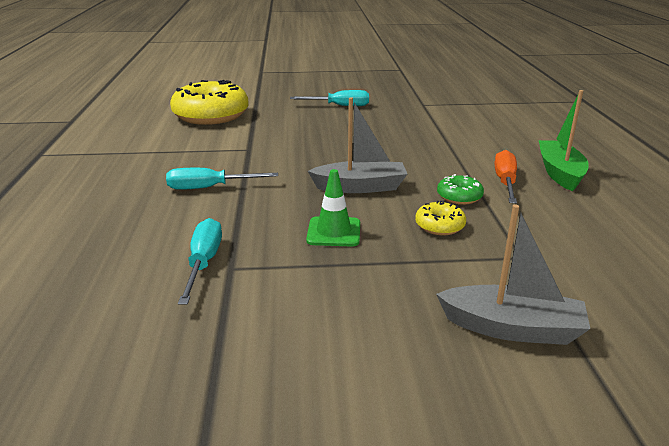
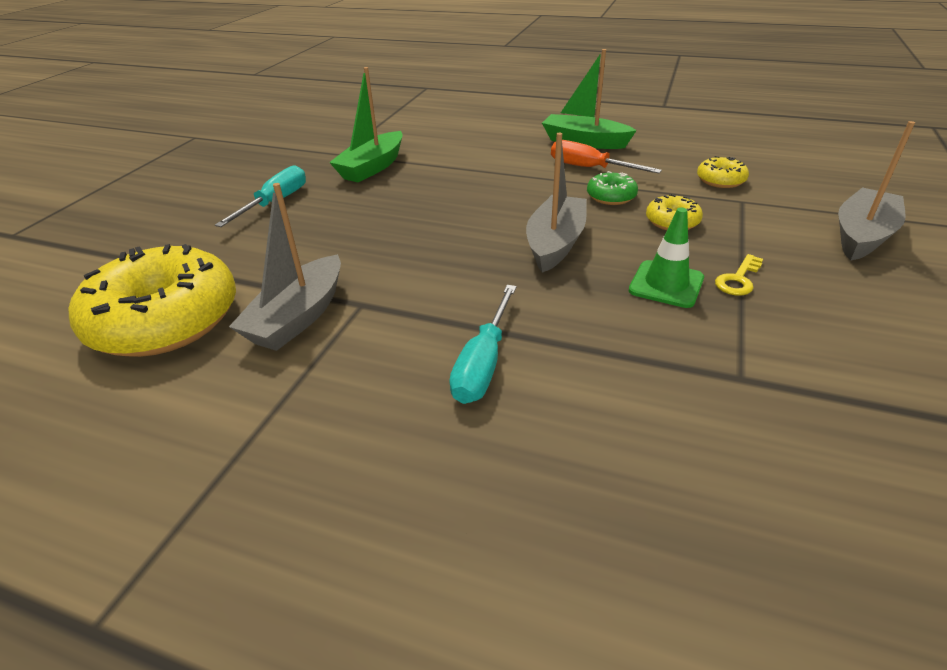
camera: 65 degrees left, 10 degrees up
turquoise screwdriver [178,218,222,305] -> none
none -> grey boat [229,183,341,351]
none -> green boat [329,67,403,183]
none -> yellow donut [697,156,749,188]
none -> yellow key [715,254,763,296]

